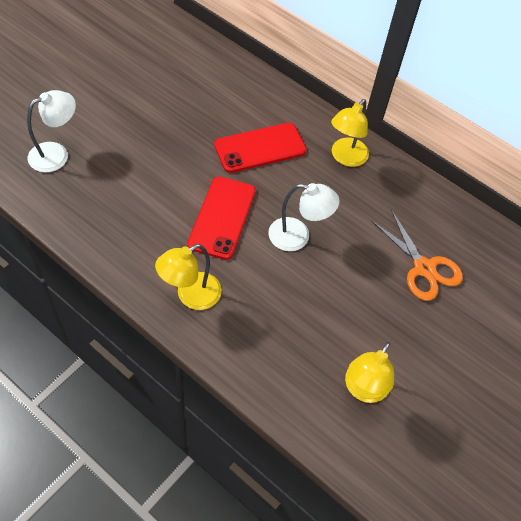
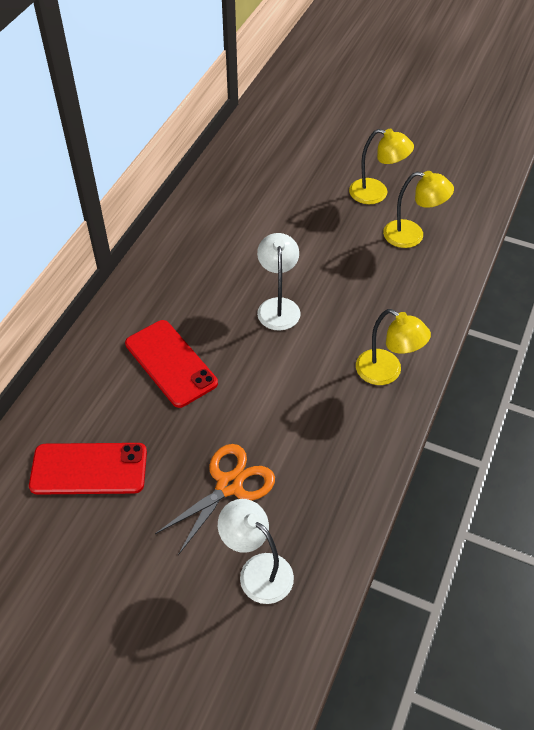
camera: 100 degrees left, 5 degrees down
red phone [187,176,256,260] -> red phone moved to [29,443,147,495]
yellow lamp [331,99,369,167] -> yellow lamp moved to [349,129,414,204]
orange scissors [371,209,463,301] -> orange scissors moved to [155,444,275,555]

